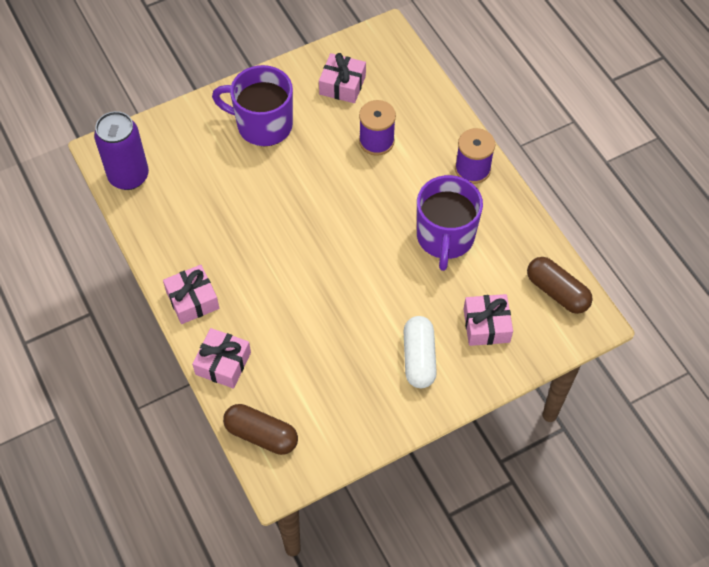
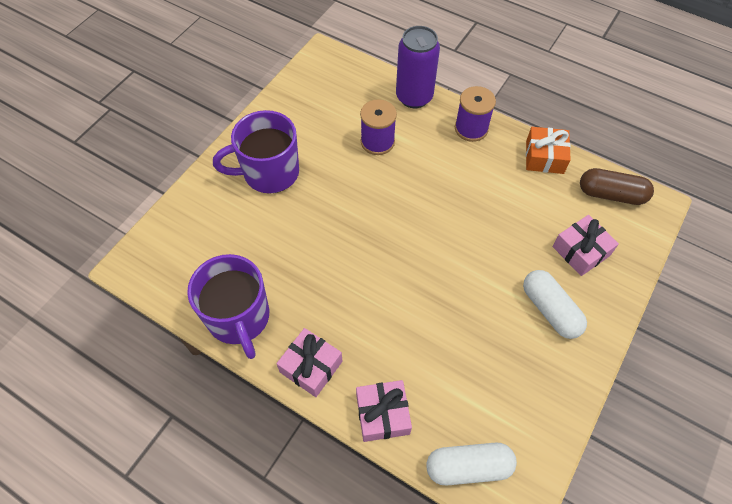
camera: 30 degrees left, 0 degrees up
purple can [94,111,149,190] -> purple can moved to [396,26,440,108]
brown capsule [223,404,298,455] -> white capsule [426,443,517,486]
pink gift [319,53,366,103] -> none
purple mug [417,175,483,271] -> purple mug moved to [187,254,269,359]
none -> orange gift [526,127,571,174]

